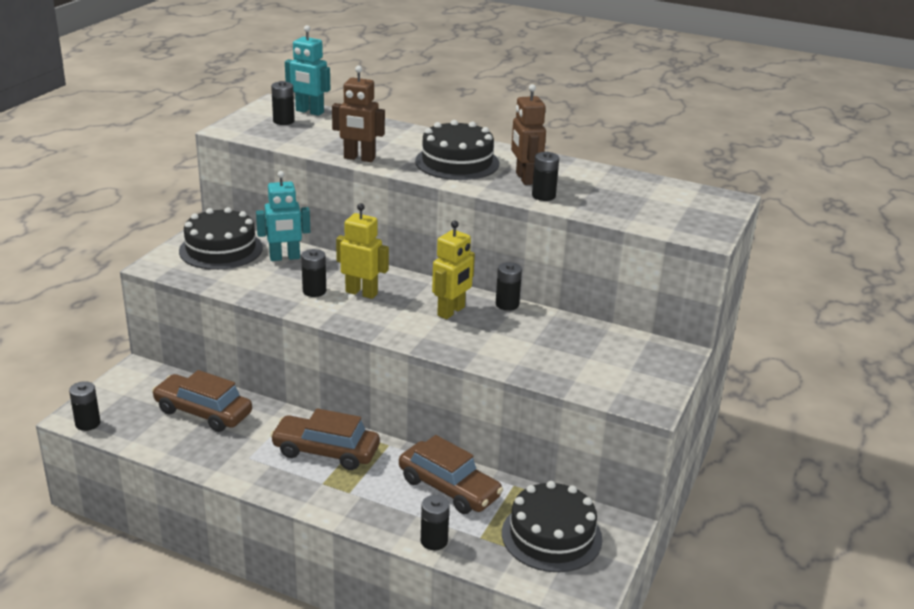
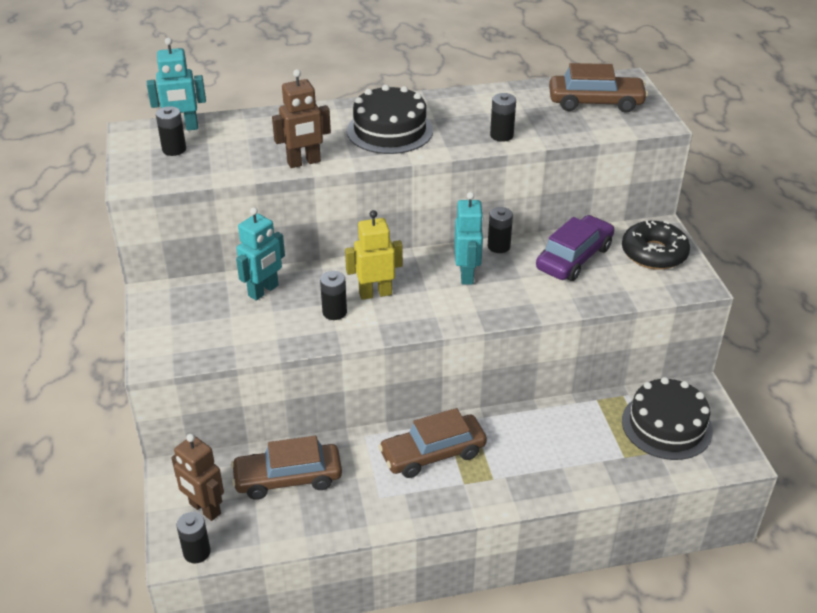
camera: 35 degrees left, 10 degrees up
black cake [179,207,263,270] -> none
brown car [399,435,503,514] -> brown car moved to [549,63,648,113]
black battery [421,495,450,550] -> none
yellow robot [432,221,475,319] -> turquoise robot [454,192,484,285]
brown robot [511,84,546,185] -> brown robot moved to [171,434,224,521]
none -> purple car [536,215,615,281]
none -> black donut [622,221,690,270]

